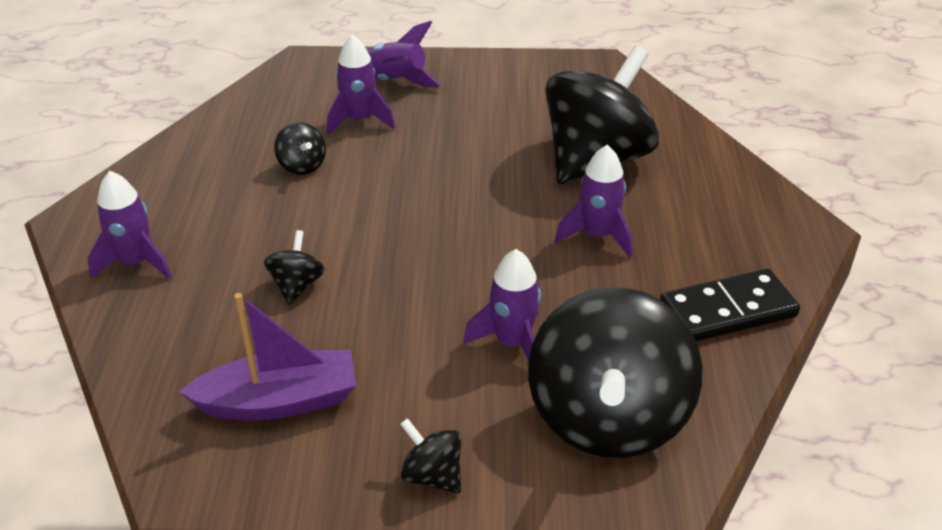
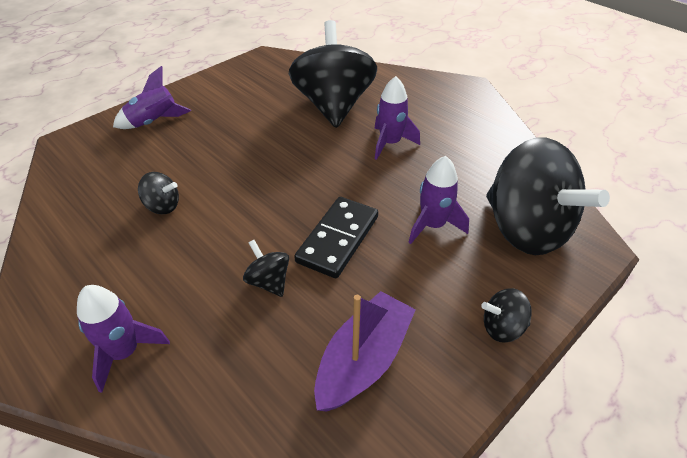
camera: 45 degrees left, 5 degrees up
purple rocket [327,35,395,135] -> none
black domino [660,269,800,341] -> black domino moved to [294,197,378,278]

